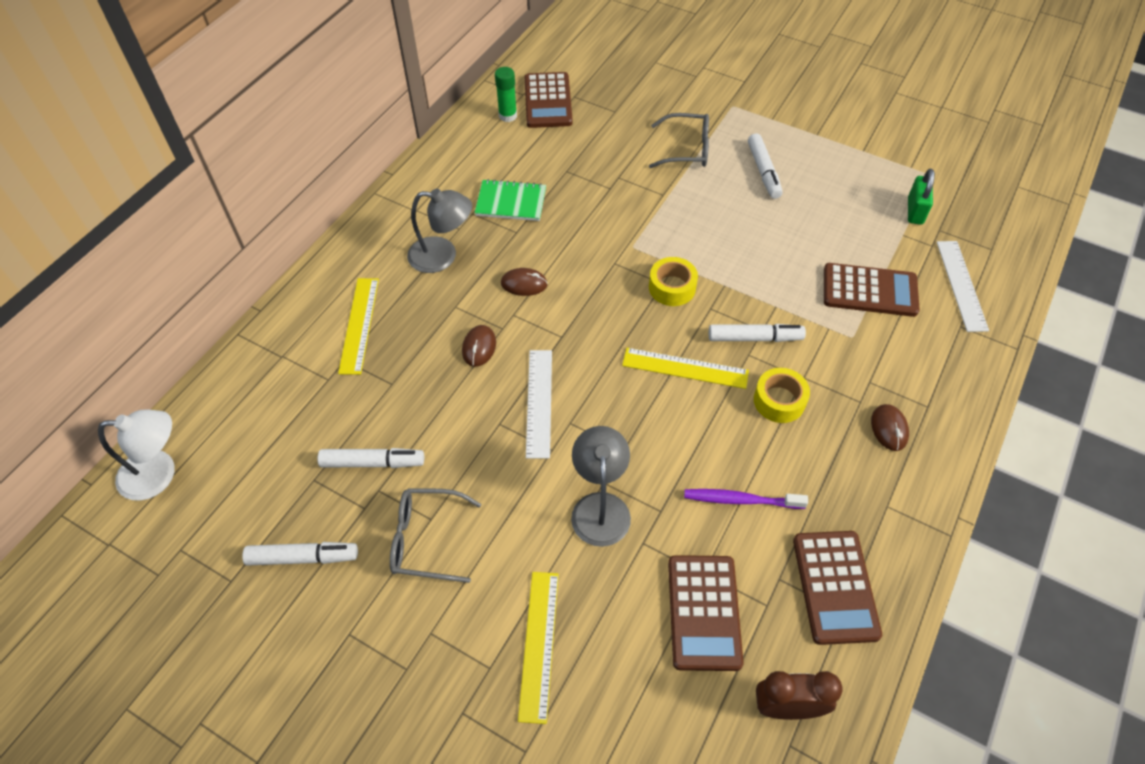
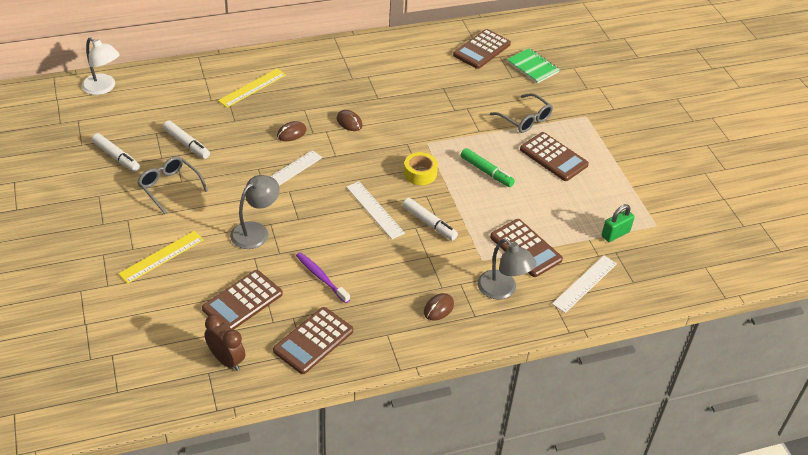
camera: 40 degrees right, 10 degrees down
grey lamp [407,189,472,273] -> grey lamp moved to [477,238,536,299]
green notebook [475,179,546,221] -> green notebook moved to [507,48,560,84]
green glue stick [495,67,517,122] -> none
yellow ruler [622,348,749,389] -> white ruler [346,181,405,239]
white marker [748,133,783,199] -> brown calculator [520,132,589,181]
yellow tape [754,368,810,423] -> none
none -> green marker [461,148,515,187]

